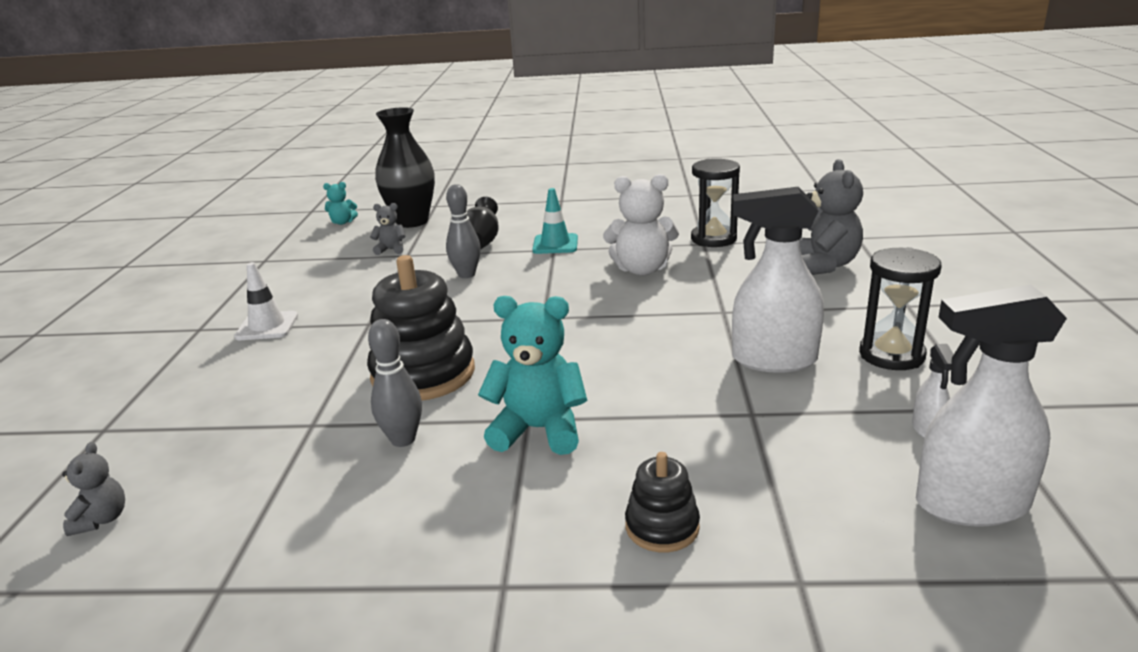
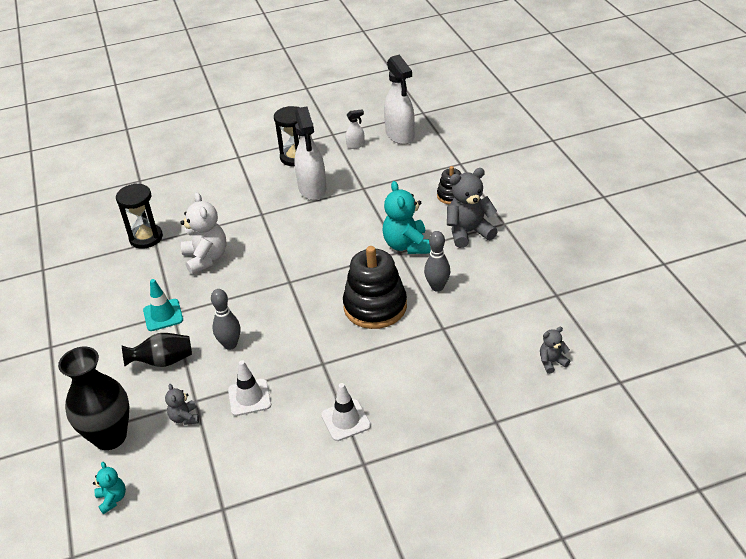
camera: 110 degrees left, 15 degrees up
grey teddy bear [800,159,863,275] -> grey teddy bear moved to [447,168,498,248]
none -> white traffic cone [228,360,271,416]

